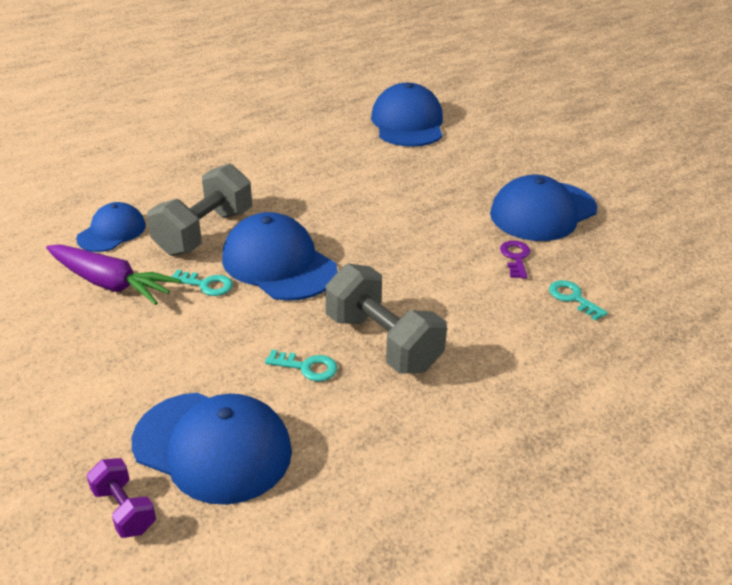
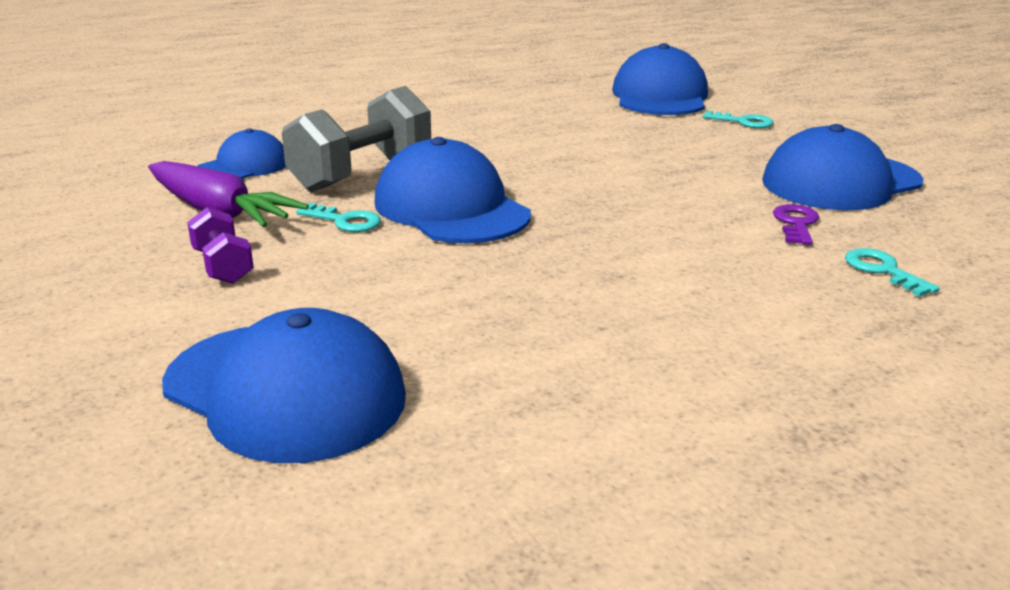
camera: 10 degrees right, 10 degrees down
purple dumbbell [86,458,156,538] -> purple dumbbell moved to [187,207,254,284]
turquoise key [265,350,337,381] -> turquoise key moved to [703,110,773,128]
grey dumbbell [325,264,447,374] -> none

